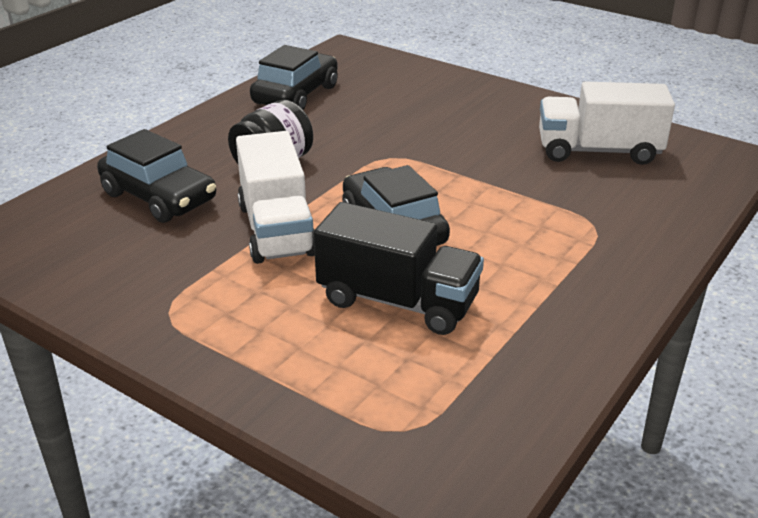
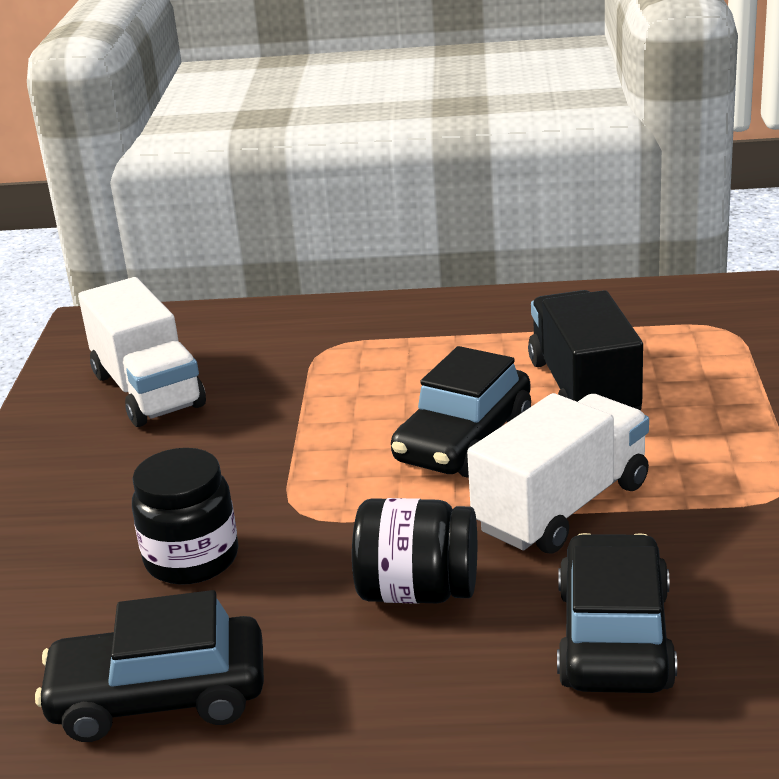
camera: 120 degrees left, 5 degrees down
none -> black jar [132,448,238,585]

